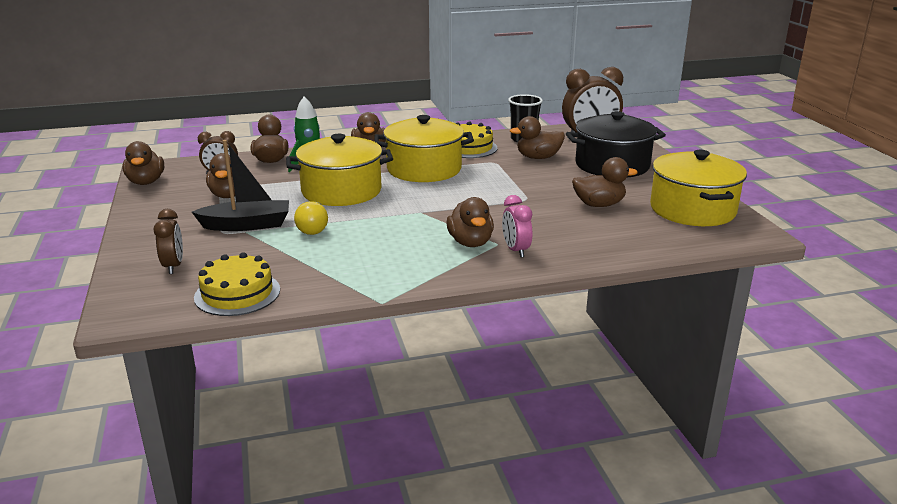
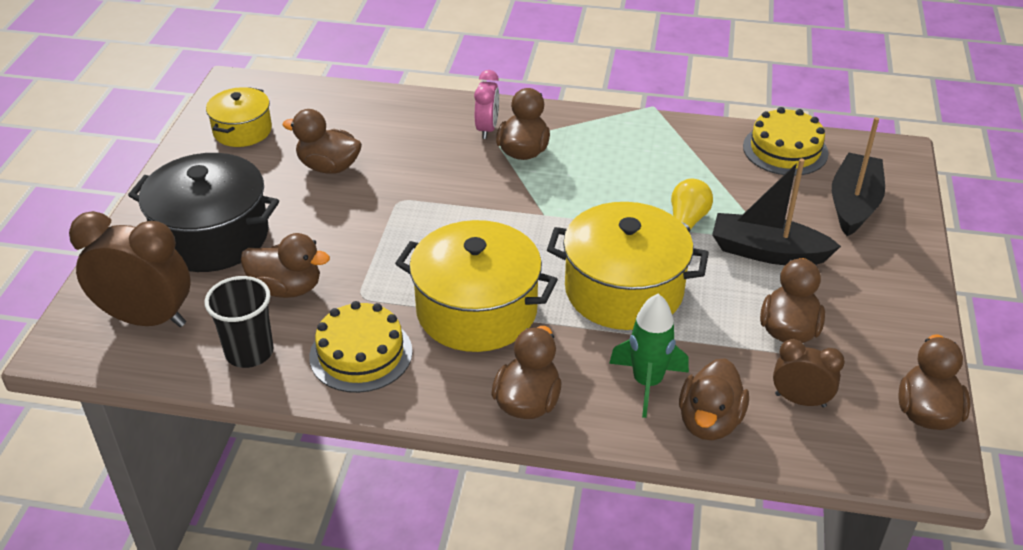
camera: 155 degrees left, 15 degrees up
brown clock [154,209,183,274] -> black boat [832,117,885,236]
yellow pot [650,150,747,226] -> yellow pot [206,87,272,147], size x0.58

